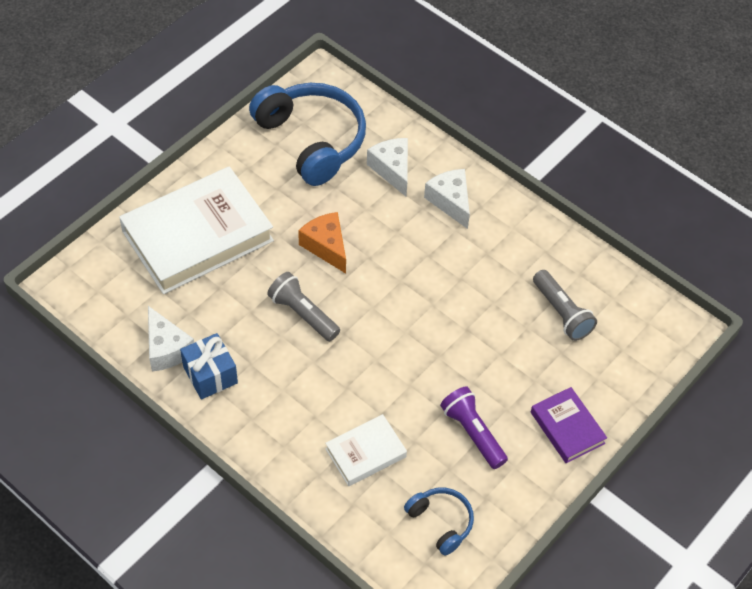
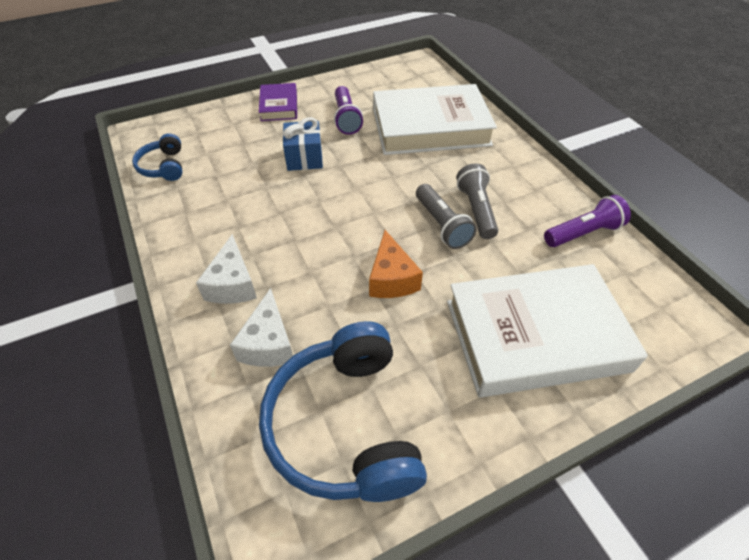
camera: 155 degrees left, 5 degrees down
white cheese [148,306,194,372] -> purple flashlight [544,195,631,247]
blue gift [180,333,238,400] -> blue gift moved to [283,117,323,171]
white book [325,414,407,486] -> white book [373,84,497,155], size x2.06
blue headphones [404,488,474,556] -> blue headphones moved to [132,133,182,181]
grey flashlight [533,270,597,341] -> grey flashlight moved to [456,163,498,239]

